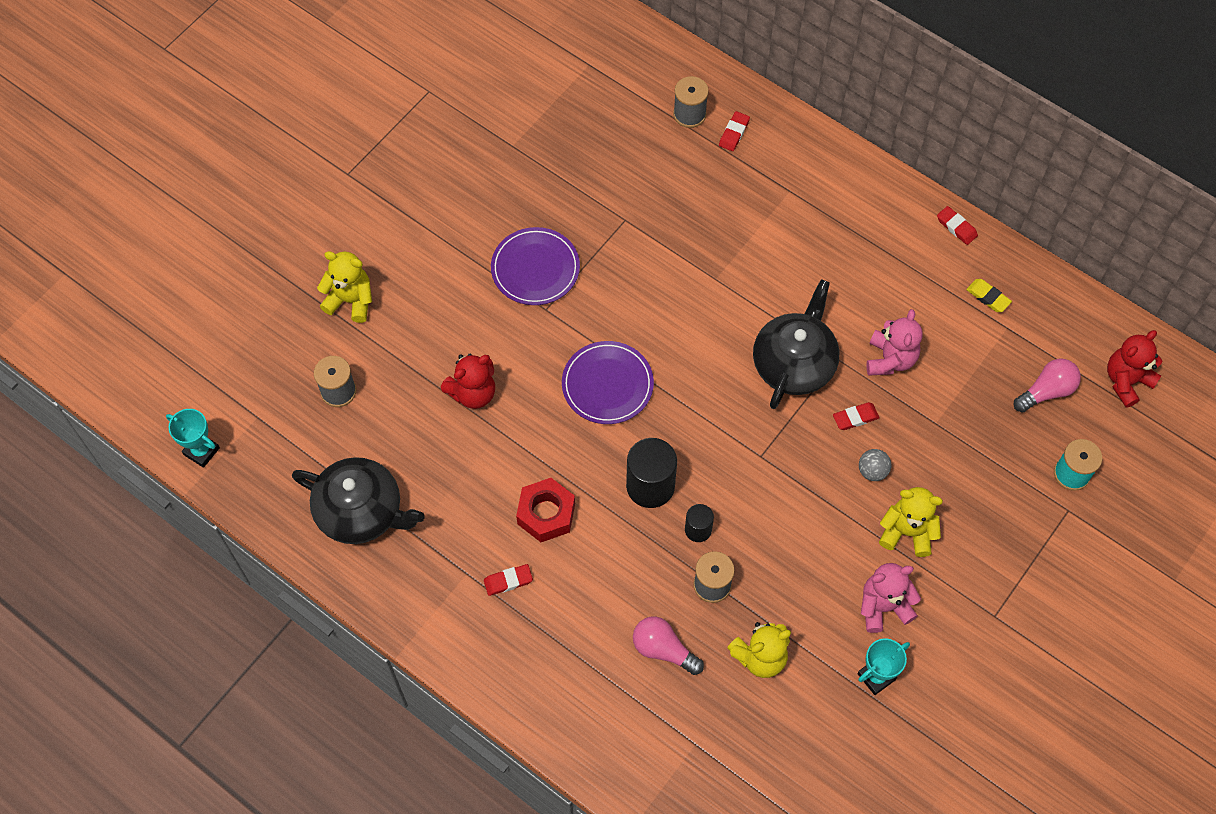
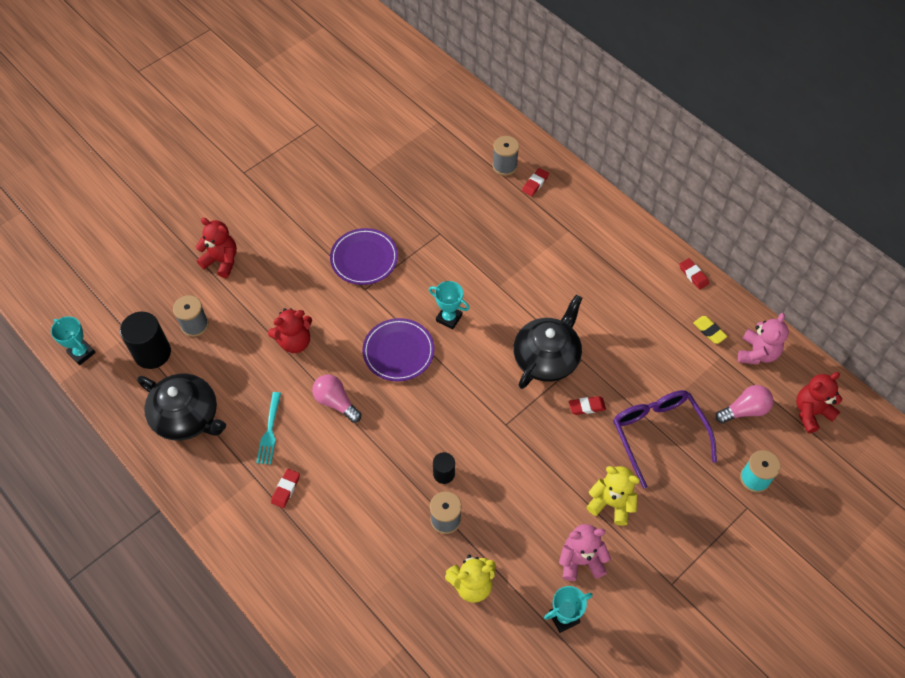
camera: 10 degrees right, 5 degrees down
yellow teddy bear [317,251,372,323] -> red teddy bear [196,218,237,278]
red eraser [484,564,533,596] -> red eraser turned 60 degrees counterclockwise [271,469,300,508]
red nut [516,478,575,542] -> none
black cylinder [626,438,677,508] -> black cylinder moved to [120,312,171,369]
pink light bulb [633,617,704,675] -> pink light bulb moved to [312,374,362,423]
grey ball [859,449,891,481] -> none
pink teddy bear [866,309,923,376] -> pink teddy bear moved to [738,313,789,364]
none -> turquoise fork [256,392,281,464]
none -> turquoise trophy [429,281,470,329]
none -> purple glasses [613,390,717,489]

